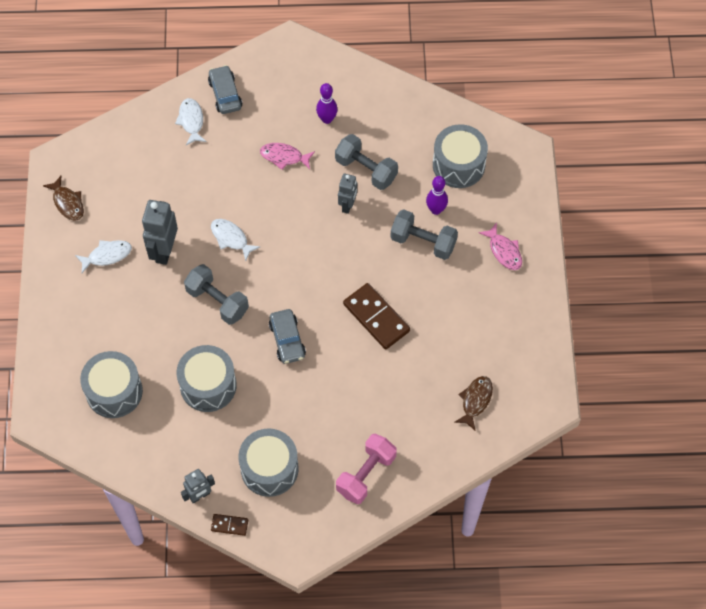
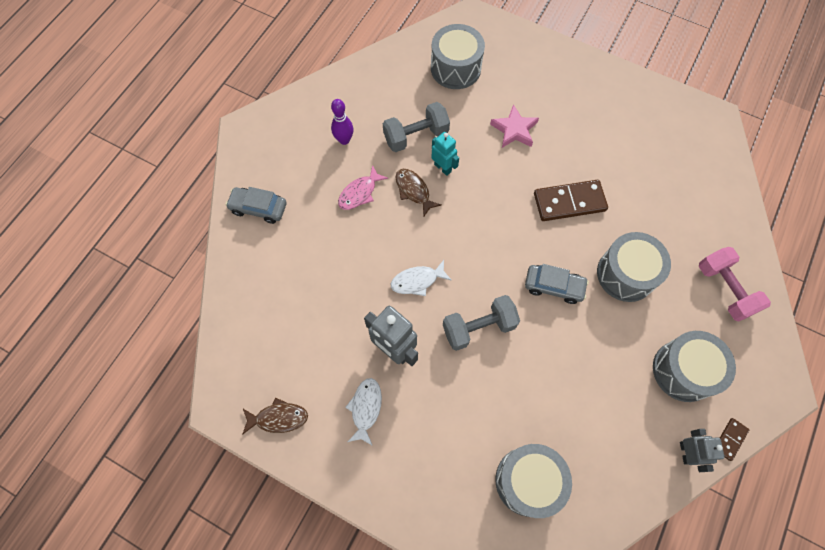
camera: 60 degrees left, 5 degrees up
white fish [175,98,207,145] -> none
grey drum [177,345,237,412] -> grey drum moved to [597,232,671,302]
grey robot [338,173,357,214] -> turquoise robot [431,132,459,176]
grey dumbbell [390,209,458,260] -> pink star [490,104,539,148]
purple bowling pin [426,176,448,215] -> none
brown fish [454,376,493,431] -> brown fish moved to [395,169,441,216]
pink fish [479,223,522,270] -> none

